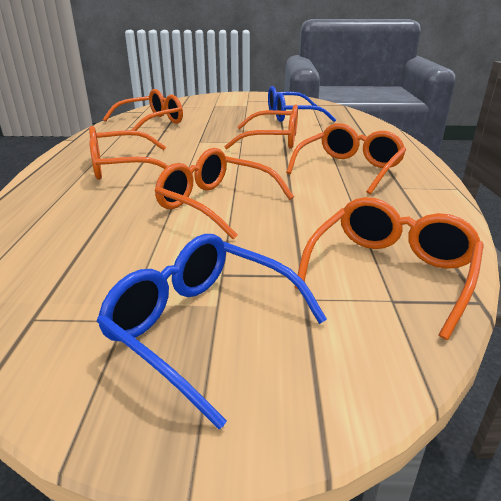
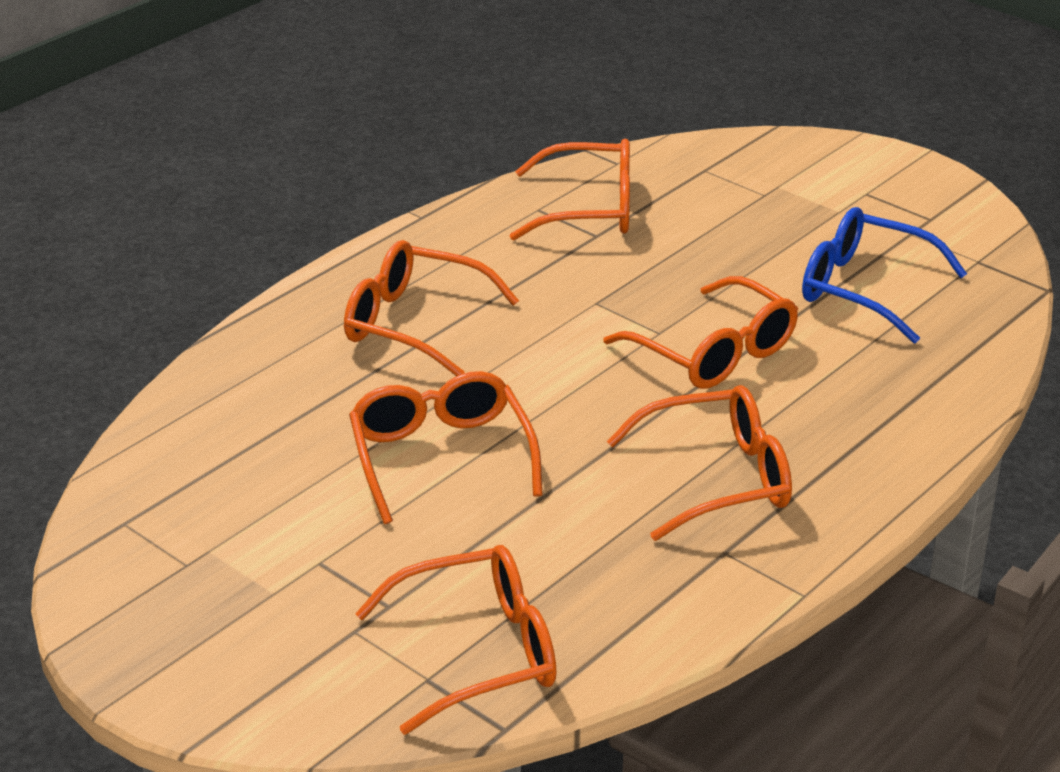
camera: 40 degrees right, 5 degrees up
blue glasses [96,234,327,430] -> none

